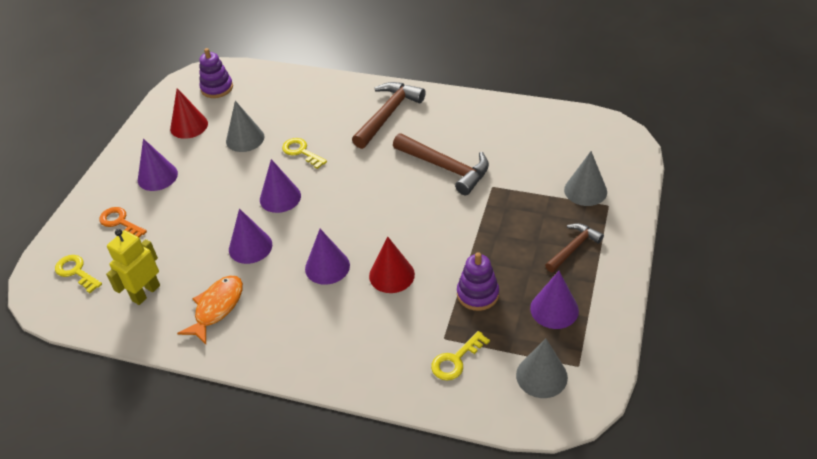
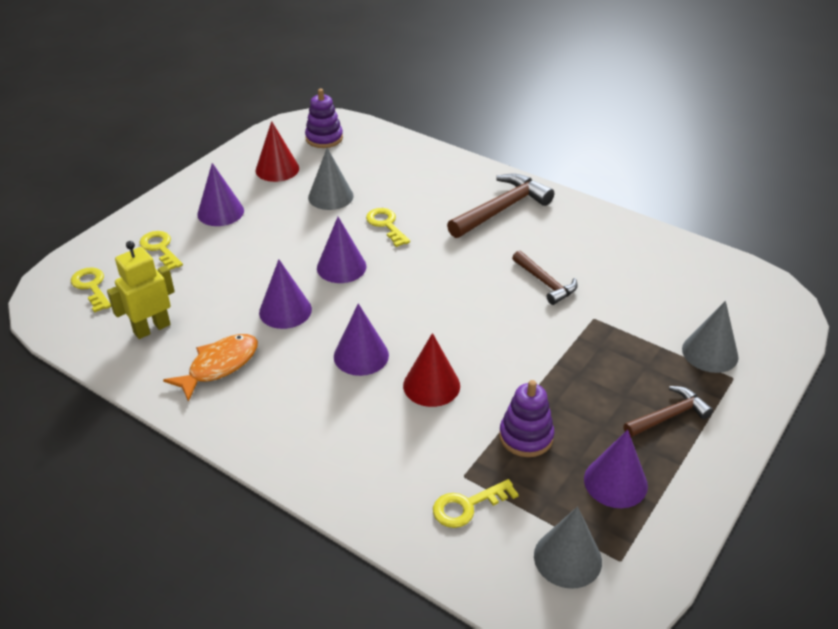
camera: 15 degrees right, 5 degrees down
orange key [99,207,147,237] -> yellow key [139,231,183,270]
brown hammer [393,134,489,195] -> brown hammer [512,251,578,305], size x0.61

